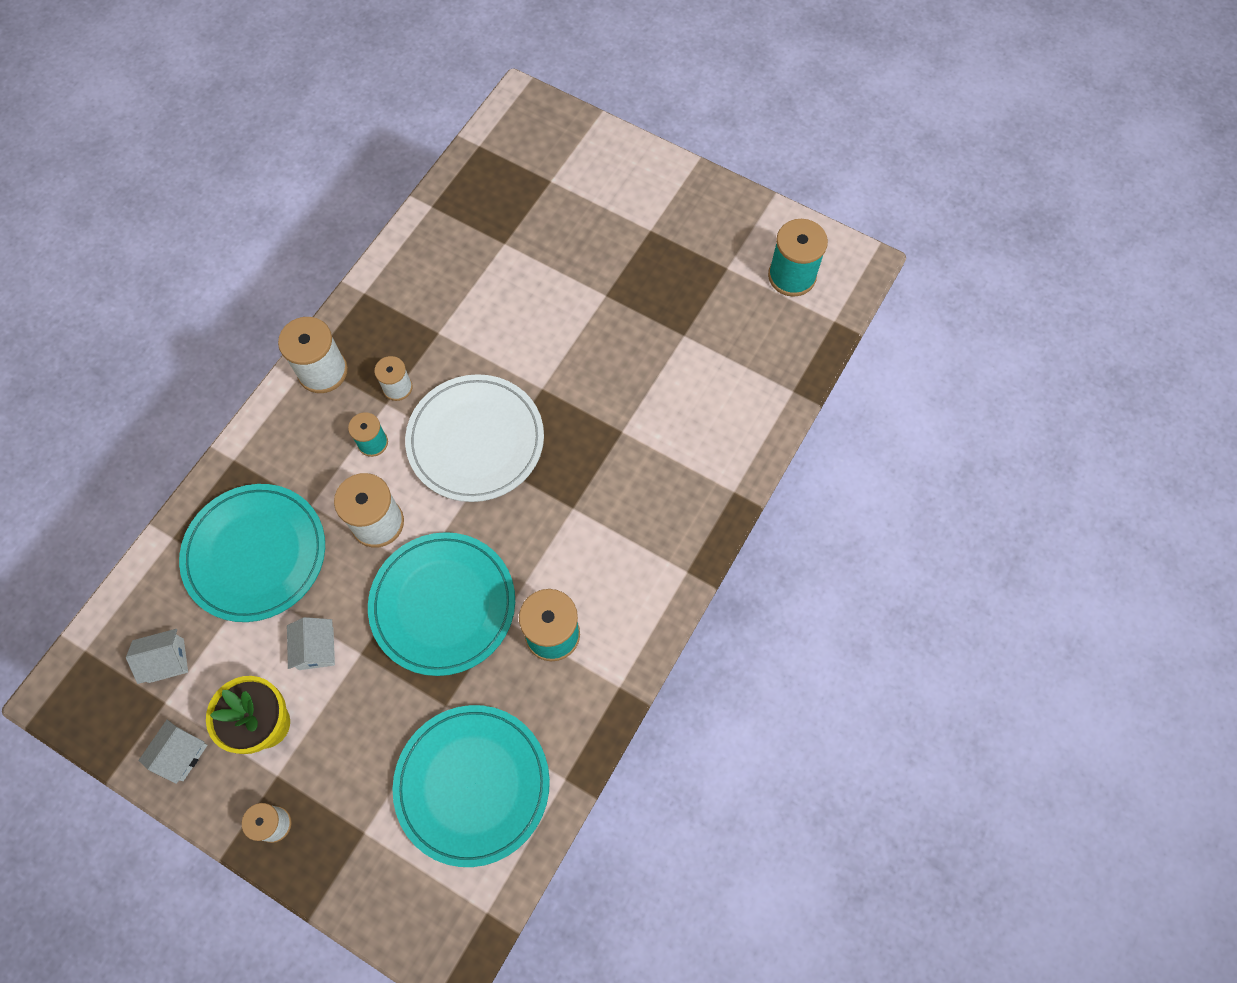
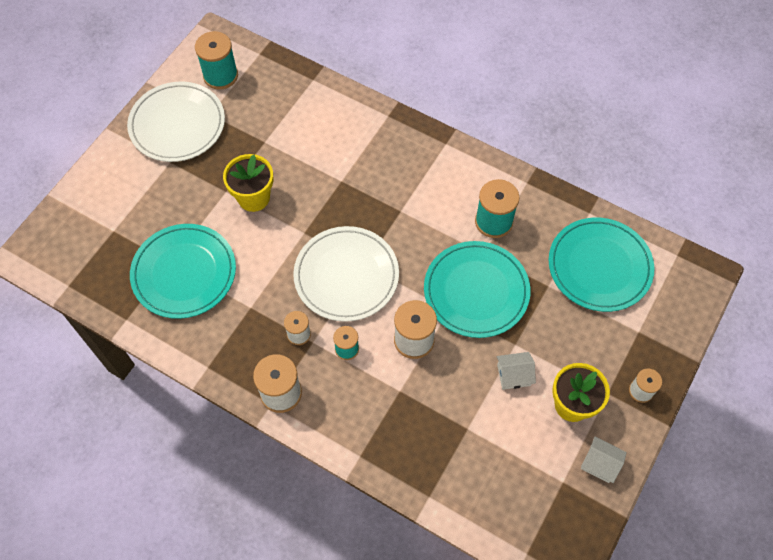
camera: 90 degrees left, 5 degrees down
white house [126,629,188,684] -> none
turquoise plate [179,484,325,622] -> turquoise plate moved to [130,224,236,319]
none -> white plate [127,82,225,162]
none -> yellow flower pot [223,154,273,212]

